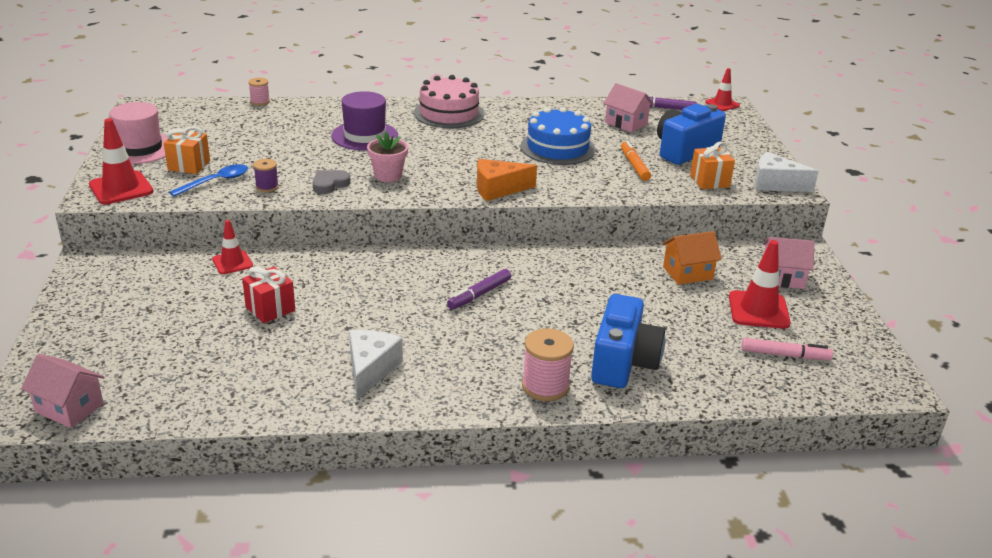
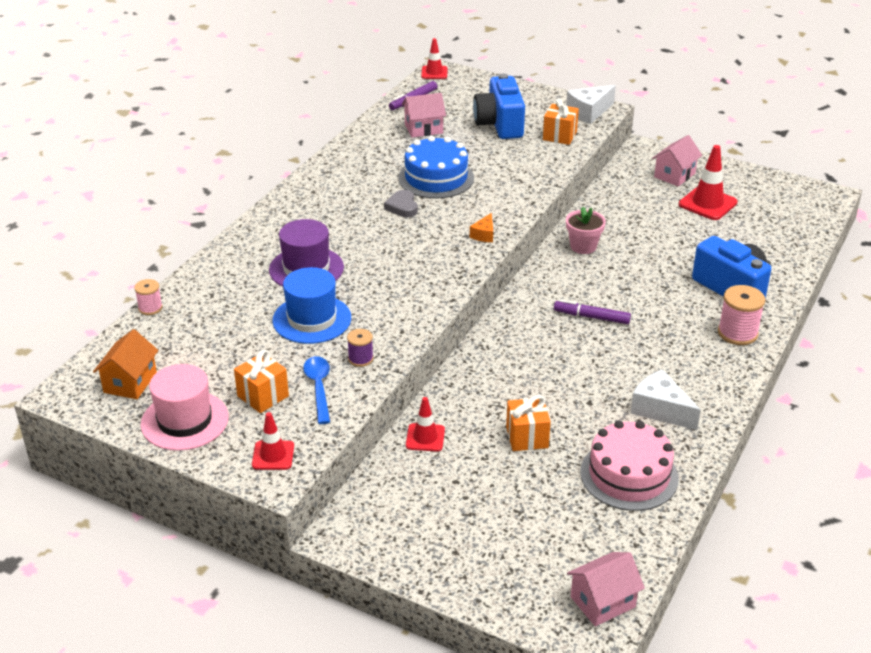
camera: 55 degrees left, 5 degrees up
red traffic cone [89,118,153,204] -> red traffic cone [252,412,294,470], size x0.63
red gift [242,266,295,323] -> orange gift [506,395,551,451]
grey heart [313,170,350,194] -> grey heart moved to [384,190,418,217]
pink flower pot [367,132,408,182] -> pink flower pot moved to [566,207,606,254]
pink cake [414,75,484,128] -> pink cake moved to [580,420,679,511]
purple marker [447,269,511,310] -> purple marker turned 120 degrees clockwise [554,299,631,324]
orange cheese [477,159,537,201] -> orange cheese [470,213,493,242], size x0.56
orange marker [621,141,651,181] -> none
orange house [662,231,722,285] -> orange house moved to [93,329,159,399]
pink marker [741,338,833,360] -> none
none -> blue hat [272,267,351,344]

